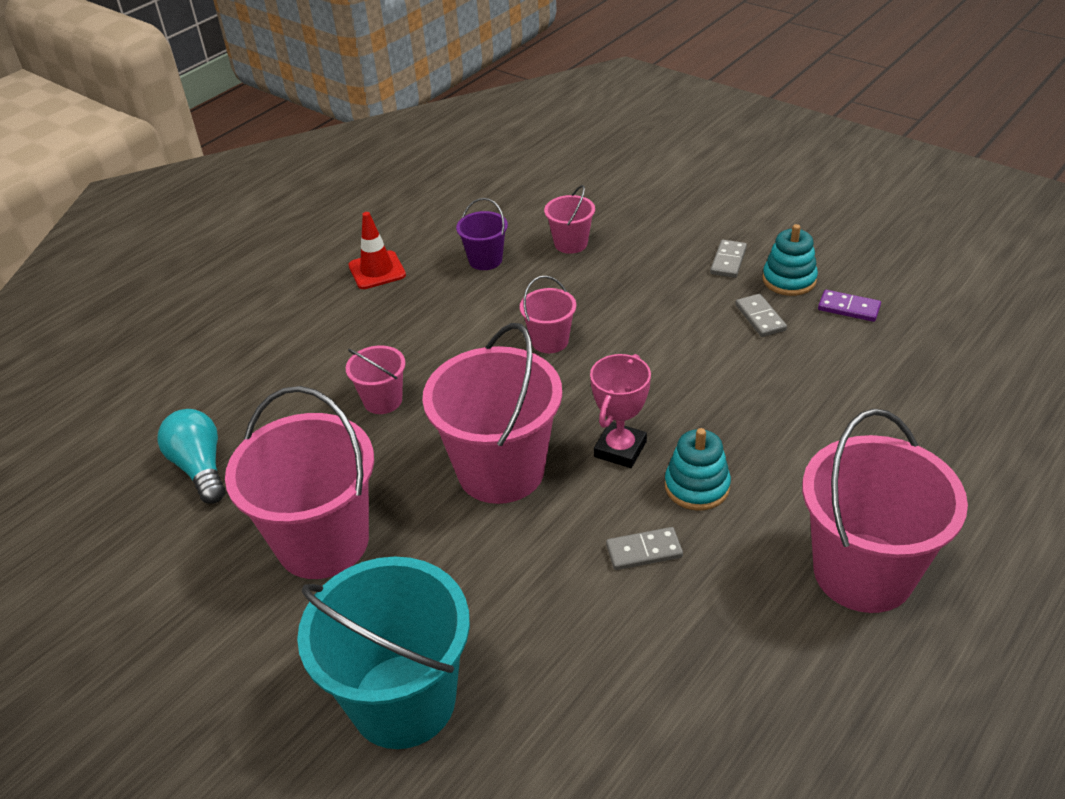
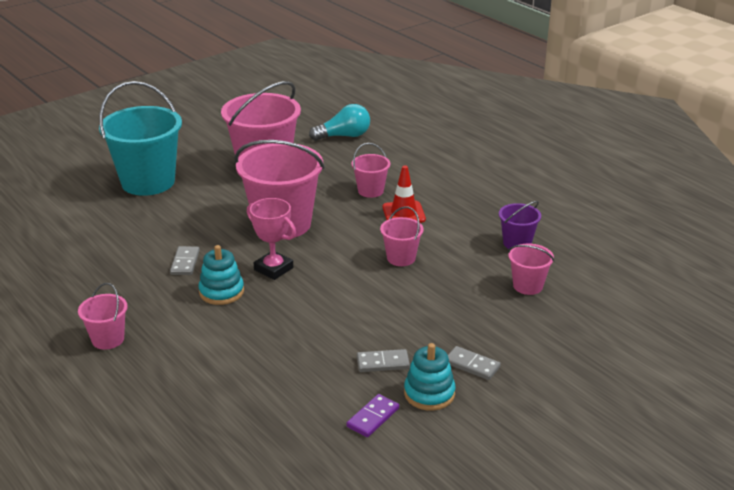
camera: 100 degrees right, 10 degrees down
red traffic cone [349,212,406,289] -> red traffic cone moved to [383,165,426,223]
pink bucket [802,409,968,613] -> pink bucket [78,283,128,350], size x0.48

